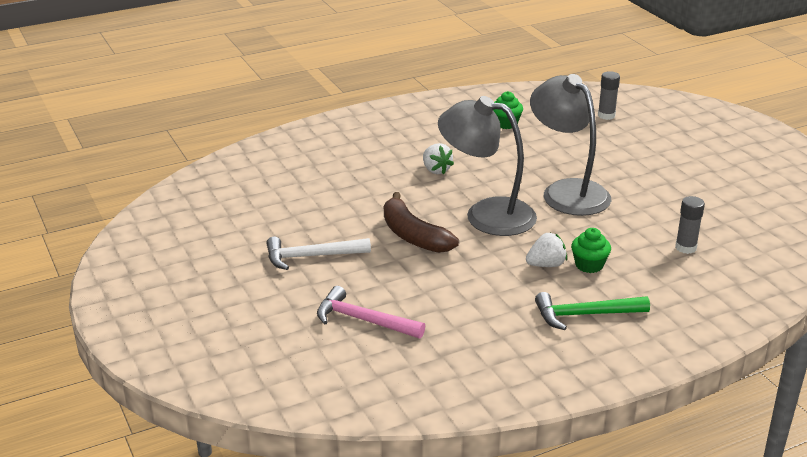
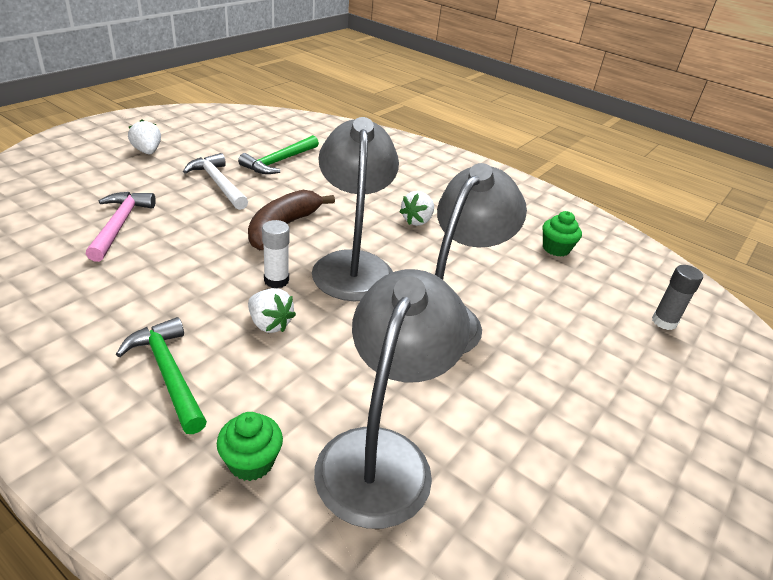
camera: 60 degrees right, 5 degrees up
green cupcake [571,228,611,273] -> green cupcake moved to [217,412,283,481]
grey glue stick [675,196,705,254] -> grey lamp [314,269,470,529]
none -> white strawberry [128,119,161,154]
none -> green hammer [238,135,319,174]
none -> white glue stick [262,220,290,288]

